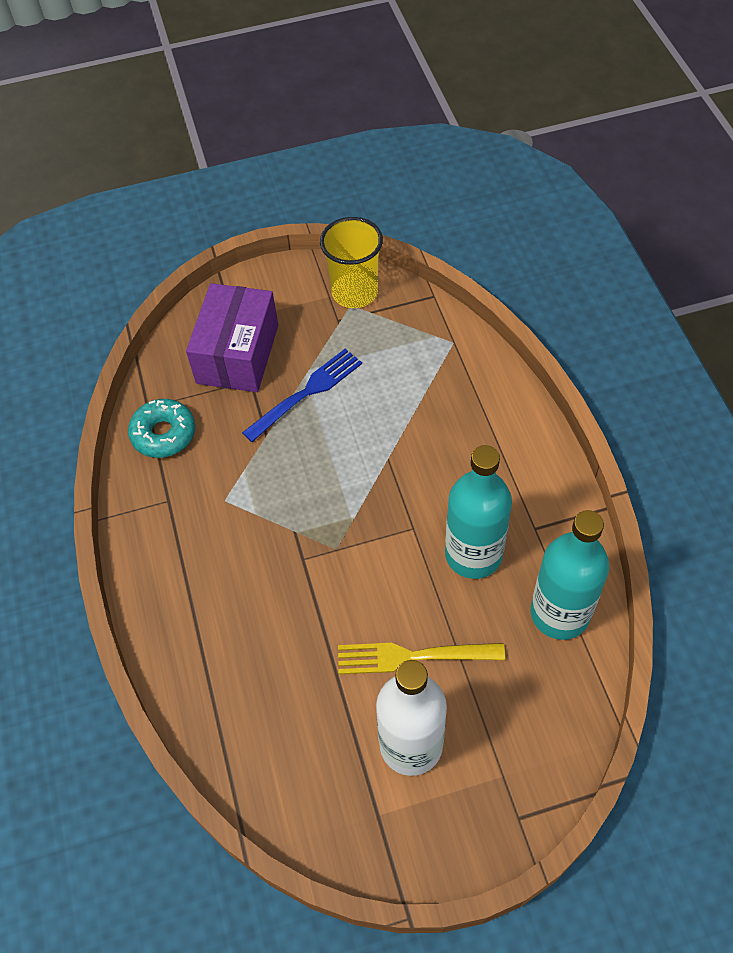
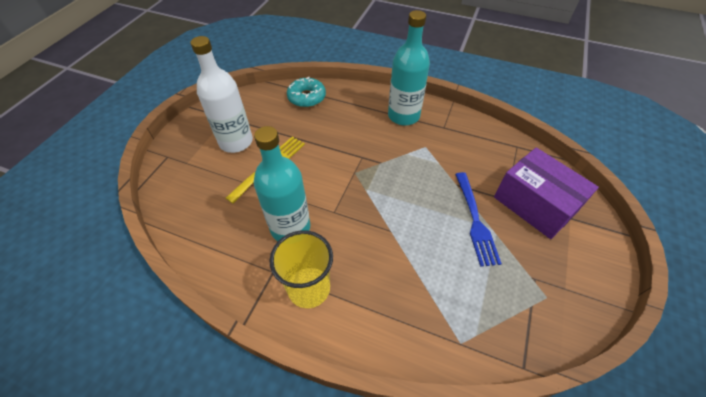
camera: 125 degrees right, 5 degrees down
turquoise donut [128,399,195,458] -> turquoise donut moved to [287,77,326,108]
yellow cup [320,217,383,308] -> yellow cup moved to [269,230,333,308]
turquoise bottle [531,510,609,640] -> turquoise bottle moved to [388,10,430,126]

